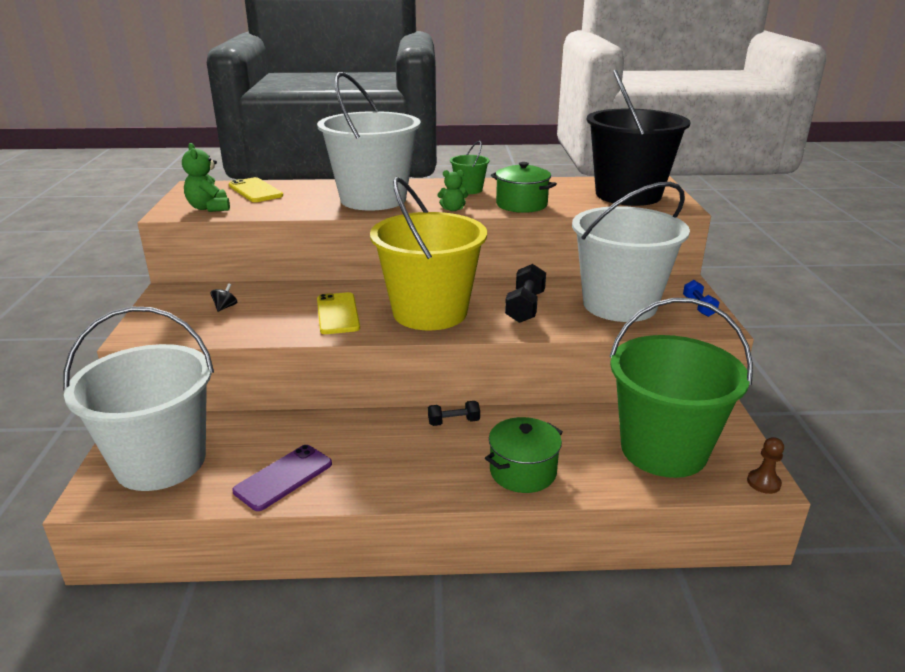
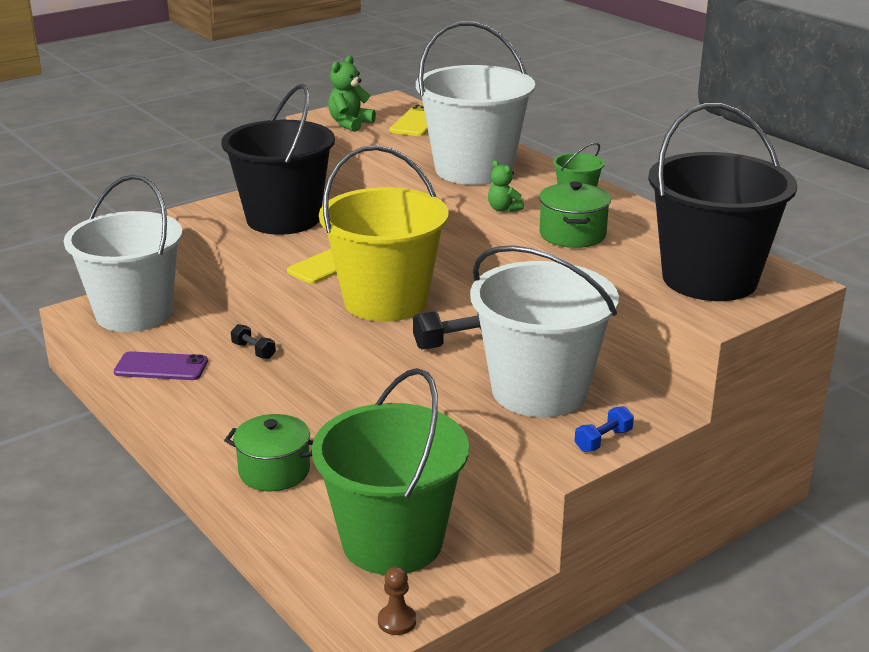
camera: 55 degrees right, 0 degrees up
black spinning top [211,283,237,312] -> black bucket [221,84,335,235]
black dumbbell [428,401,480,426] -> black dumbbell moved to [231,324,276,359]

